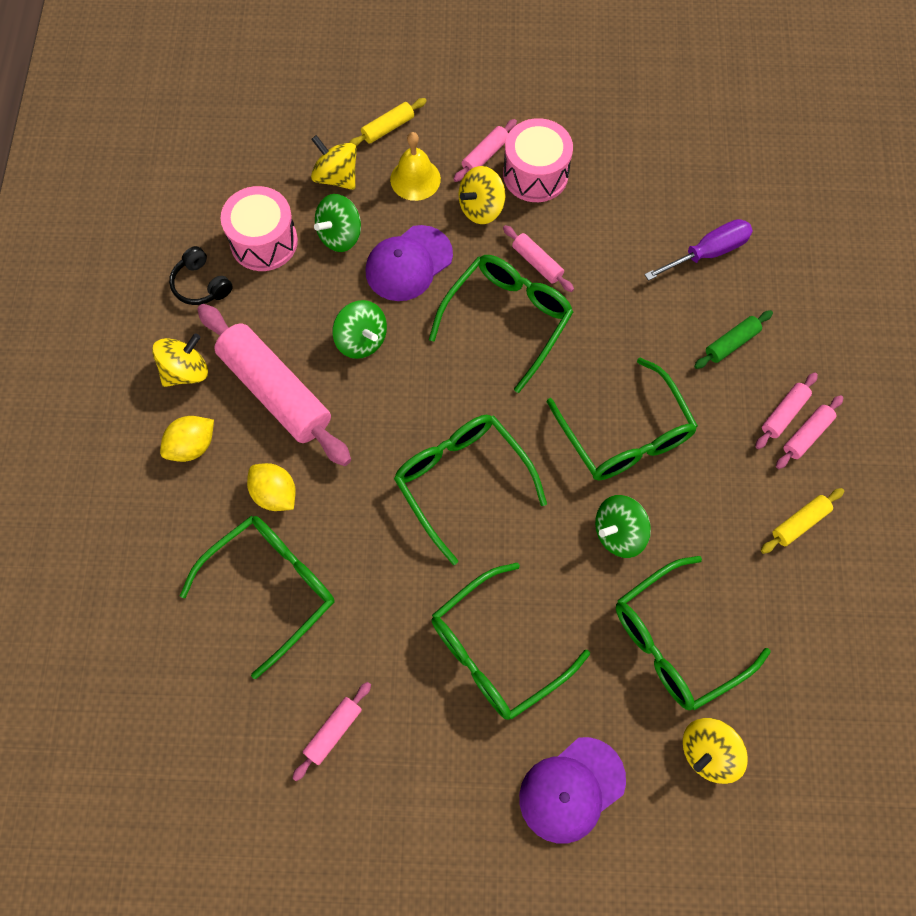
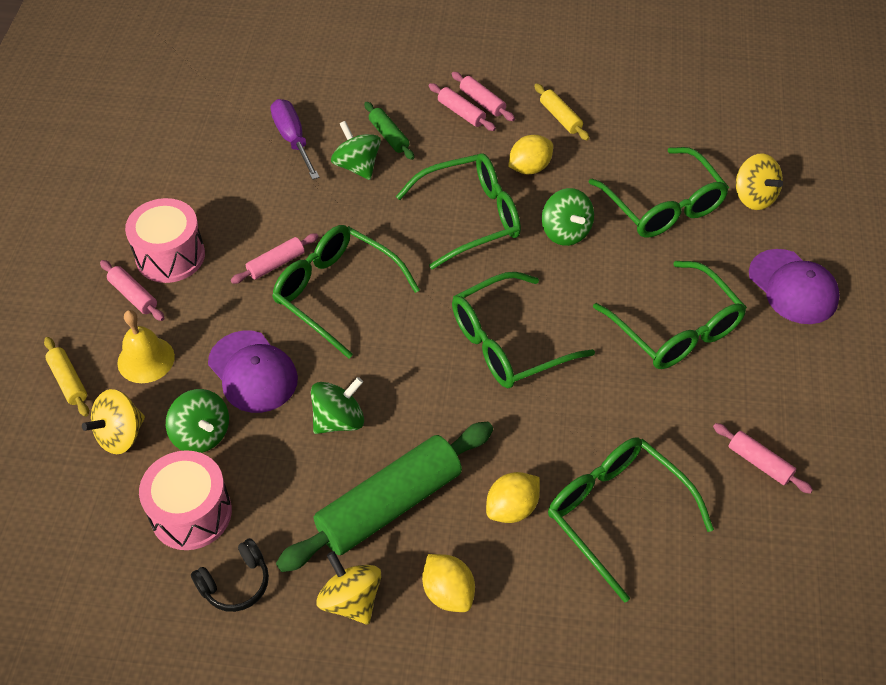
camera: 85 degrees left, 15 degrees down
pink rolling pin [197,304,351,466] -> green rolling pin [276,422,493,572]
yellow spinning top [458,166,505,224] -> none
none -> green spinning top [331,121,381,180]
none -> yellow lemon [508,135,553,174]

